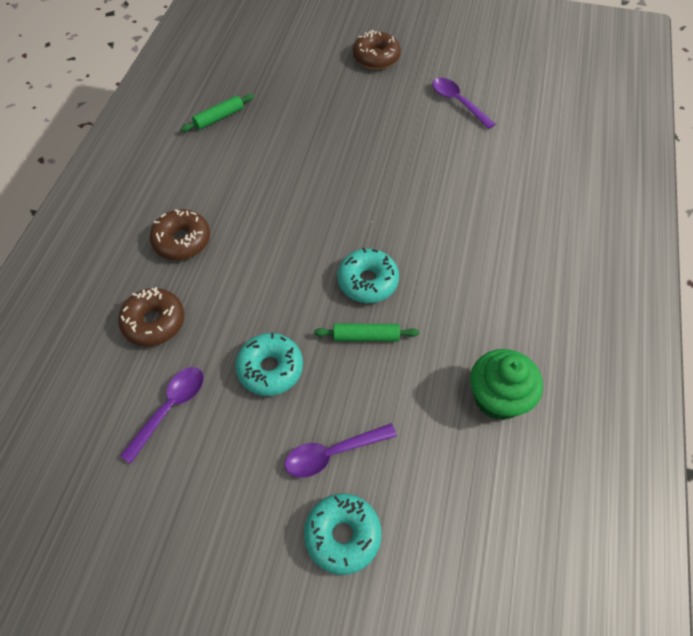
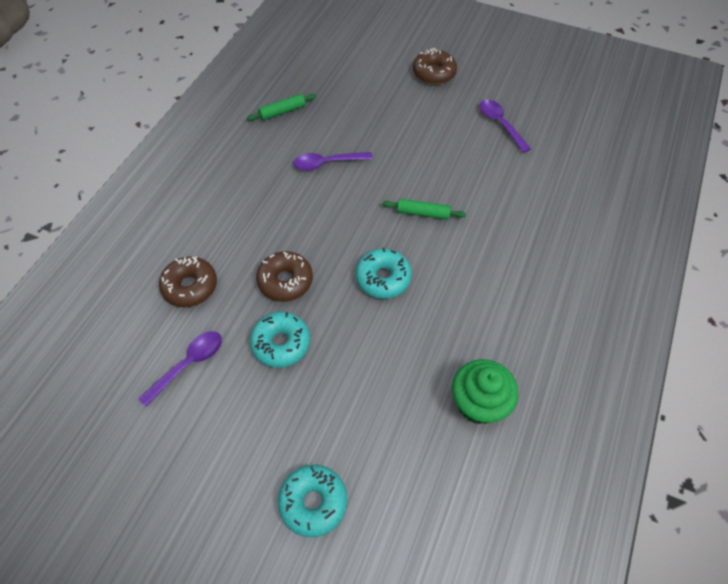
camera: 10 degrees right, 0 degrees up
brown donut [150,209,210,260] -> brown donut moved to [256,251,313,302]
purple spoon [285,423,397,478] -> purple spoon moved to [293,152,373,171]
green rolling pin [314,324,419,341] -> green rolling pin moved to [382,199,466,220]

